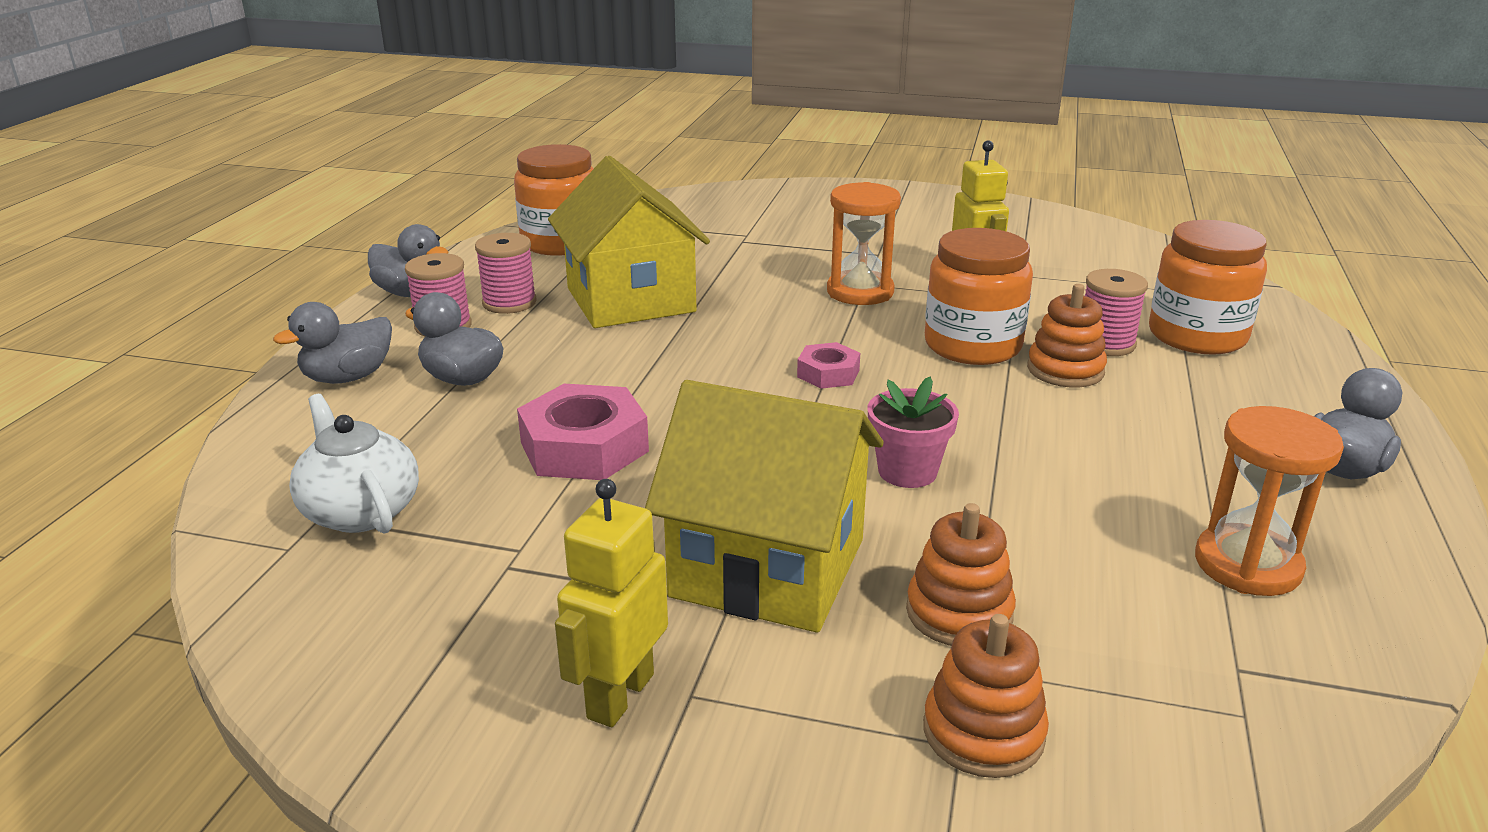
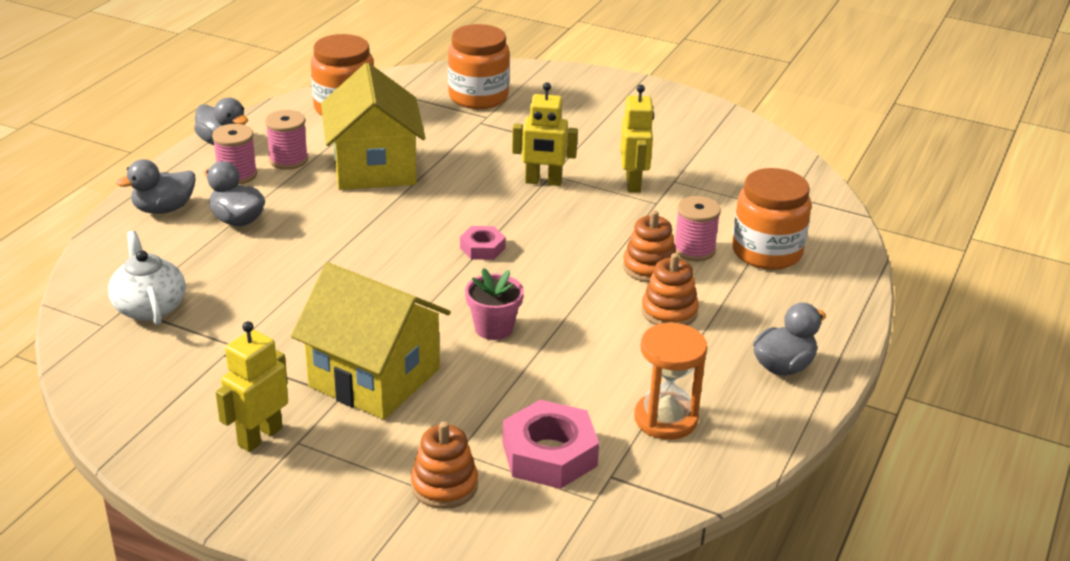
camera: 10 degrees right, 5 degrees up
pink nut [517,384,649,480] -> pink nut moved to [503,400,599,489]
orange hourglass [827,182,901,305] -> yellow robot [512,83,578,186]
orange stacking toy [906,503,1016,646] -> orange stacking toy moved to [641,253,699,325]
orange jar [925,228,1033,365] -> orange jar moved to [448,24,510,109]

